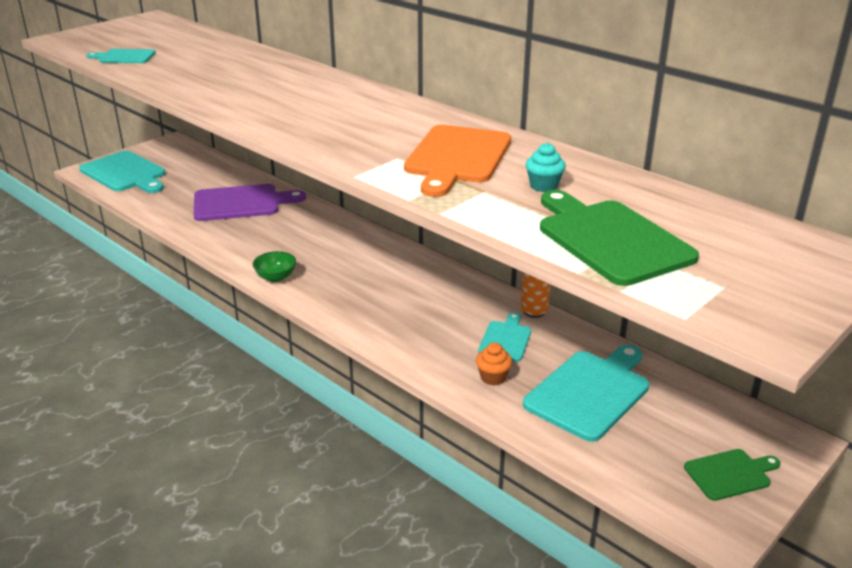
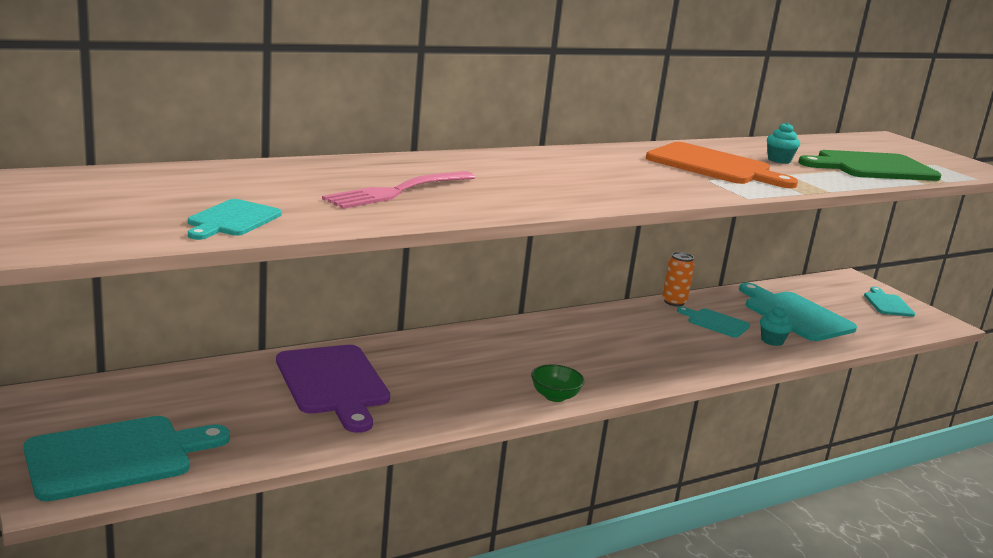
camera: 75 degrees left, 10 degrees down
purple cutting board [194,184,306,221] -> purple cutting board turned 150 degrees clockwise [276,345,390,433]
orange cupcake [476,342,512,386] -> turquoise cupcake [760,306,793,346]
green cutting board [684,449,781,501] -> turquoise cutting board [864,287,915,317]
none -> pink fork [322,171,475,209]

